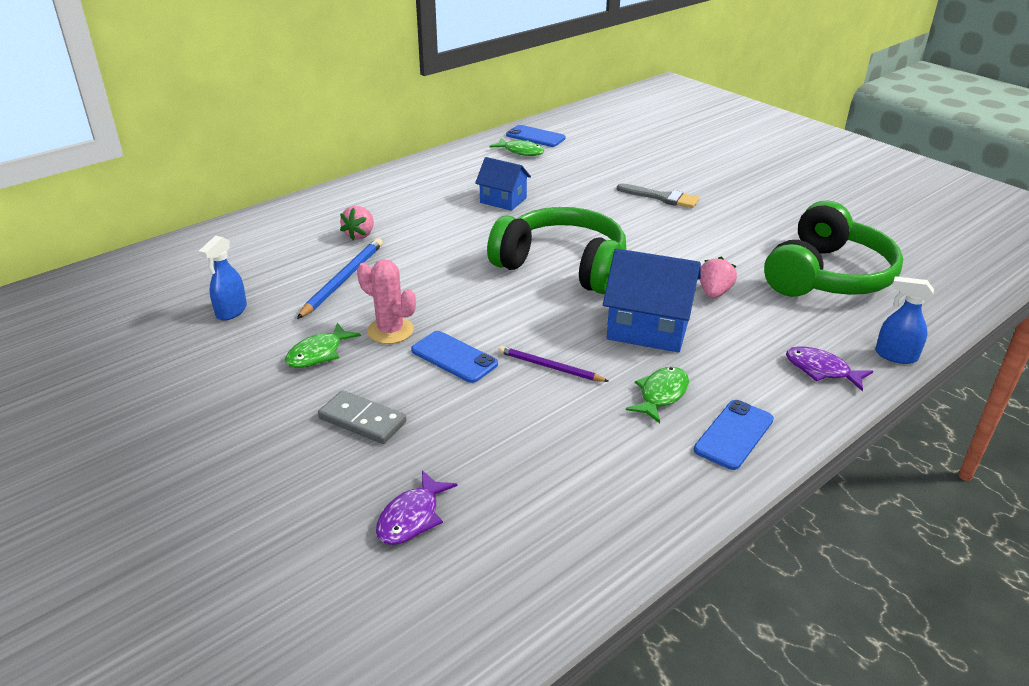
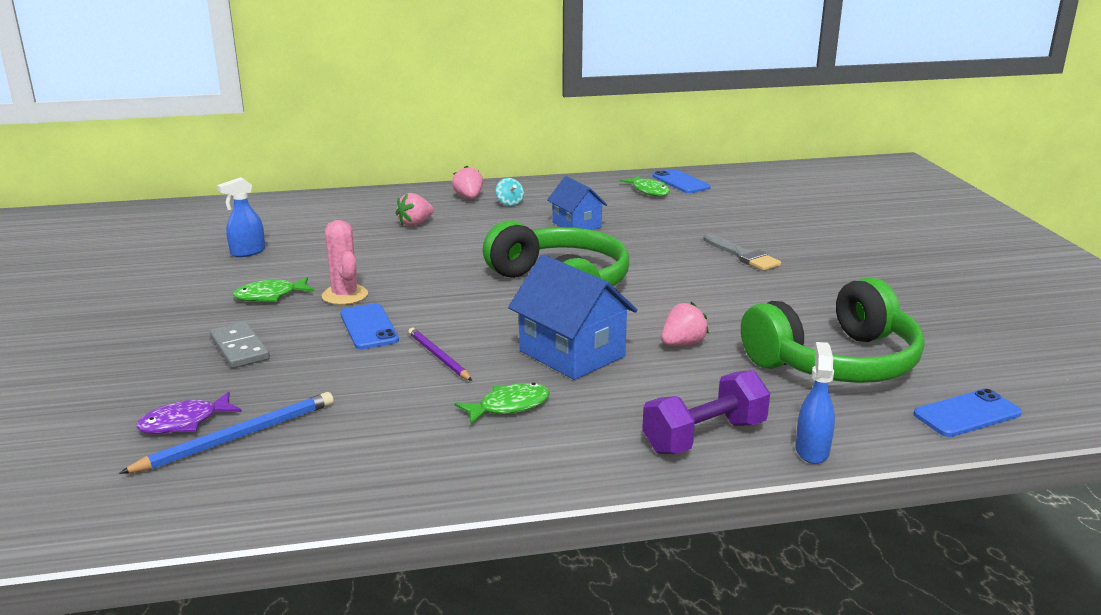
camera: 30 degrees right, 10 degrees down
blue pencil [297,238,383,319] -> blue pencil moved to [119,392,334,474]
blue phone [694,400,774,470] -> blue phone moved to [913,389,1022,437]
purple fish [786,346,873,391] -> purple dumbbell [642,370,770,454]
blue spray bottle [875,276,934,364] -> blue spray bottle turned 45 degrees clockwise [795,342,835,464]
none -> pink strawberry [452,165,483,199]
none -> turquoise spinning top [496,178,524,206]

